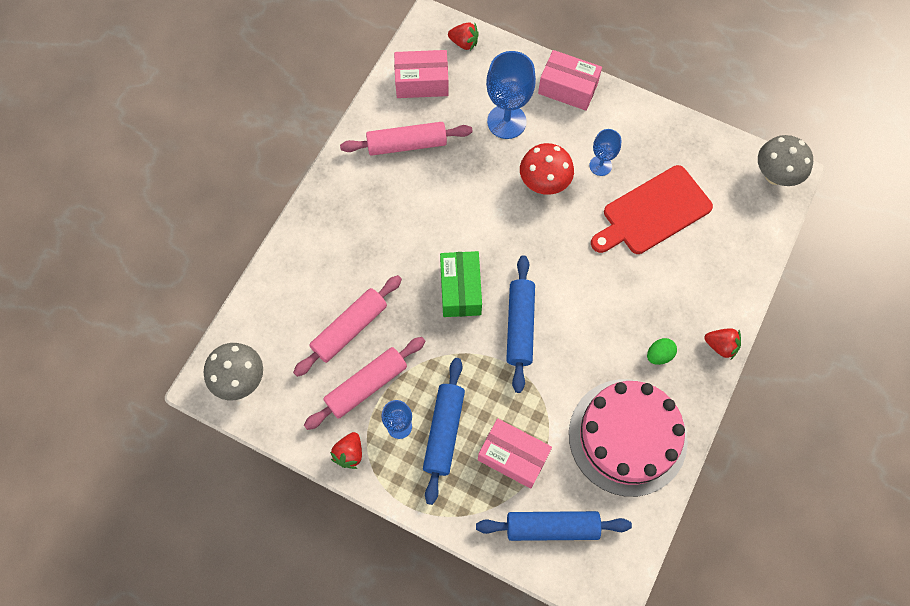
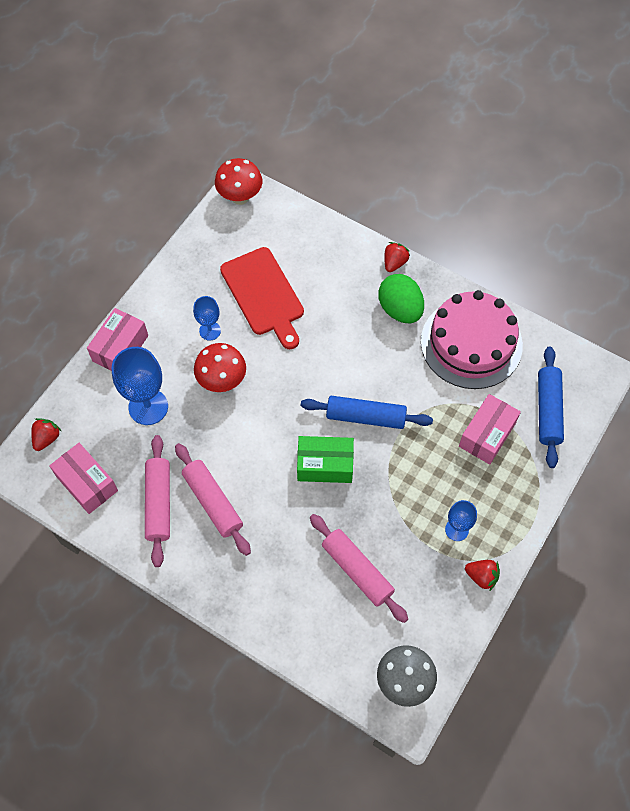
camera: 85 degrees left, 5 degrees down
pink rolling pin [304,337,425,430] -> pink rolling pin moved to [175,443,251,556]
pink box [394,50,449,98] -> pink box turned 45 degrees counterclockwise [49,443,118,514]
blue rolling pin [423,358,465,505] -> none
green egg [647,338,677,365] -> green egg [378,274,424,323], size x1.97
grey mushroom [758,135,813,186] -> red mushroom [215,158,262,205]

